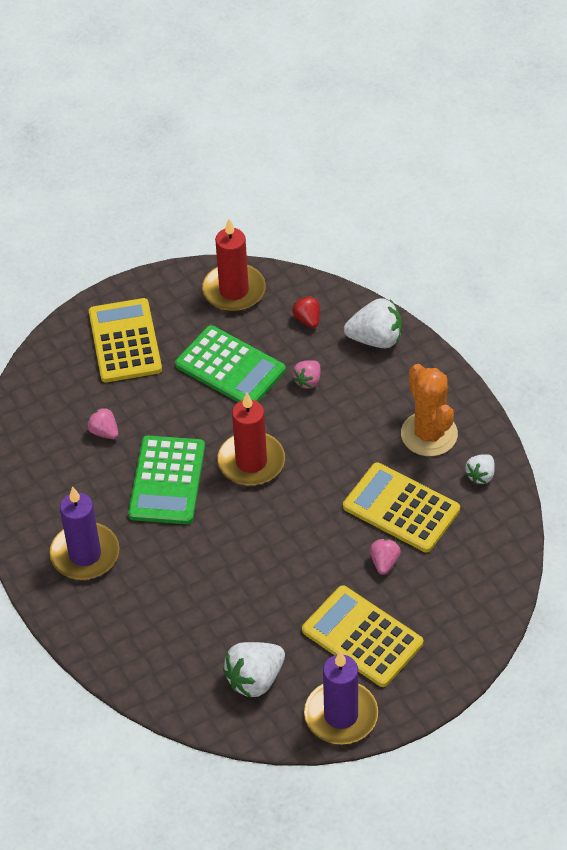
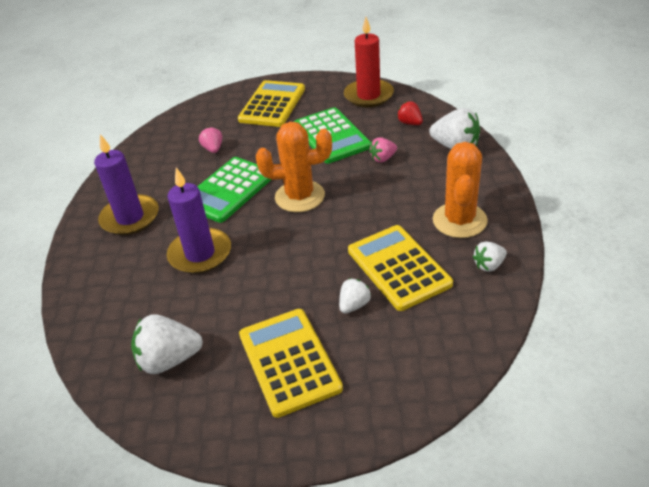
camera: 30 degrees right, 10 degrees down
red candle [217,392,285,486] -> orange cactus [256,122,332,212]
red strawberry [292,296,320,328] -> red strawberry turned 45 degrees counterclockwise [397,101,423,125]
purple candle [304,651,378,745] -> purple candle moved to [167,168,231,274]
pink strawberry [370,539,401,575] -> white strawberry [339,278,371,314]

